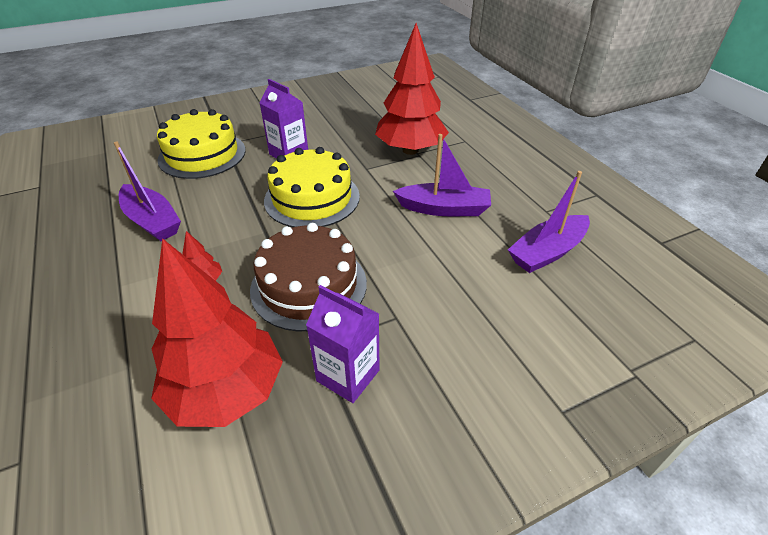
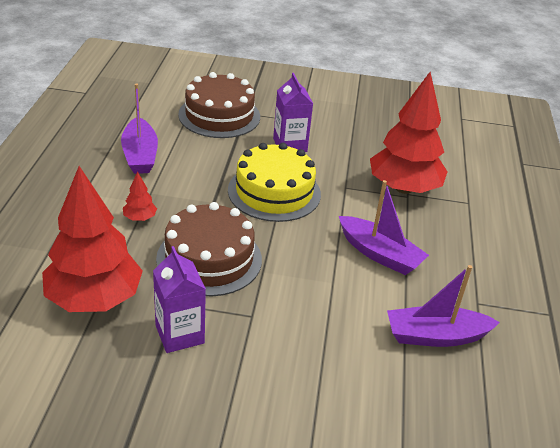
camera: 30 degrees right, 5 degrees down
yellow cake [157,109,246,179] -> brown cake [178,72,260,138]

